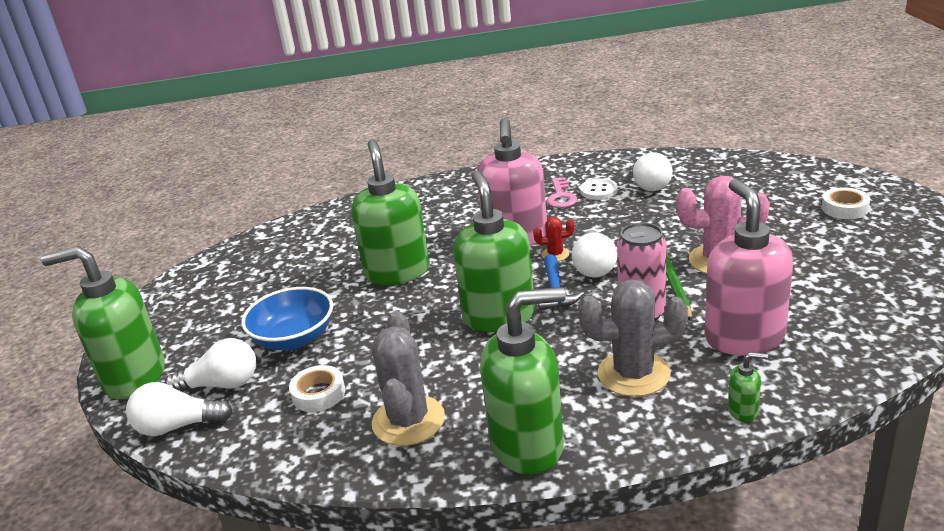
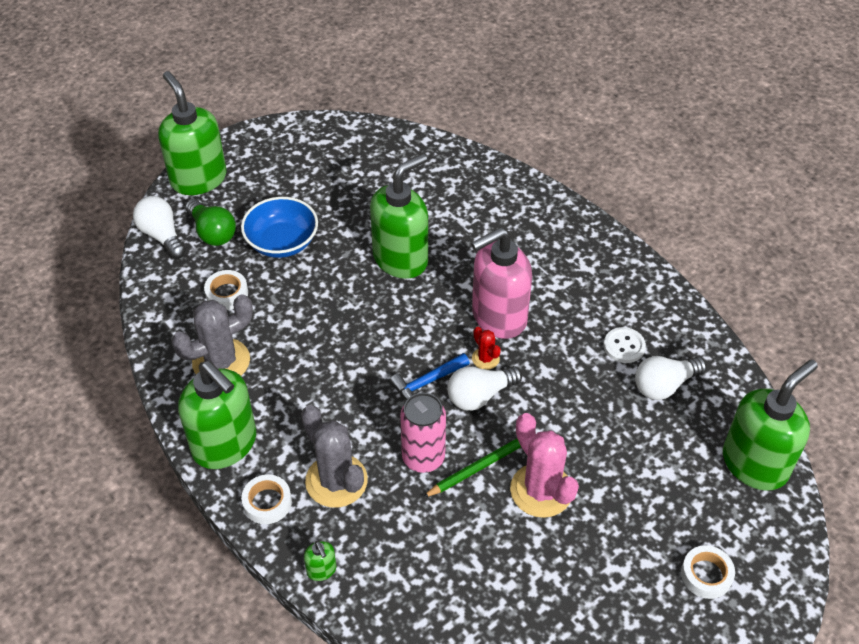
camera: 55 degrees right, 20 degrees up
white light bulb [165,338,256,392] -> green light bulb [185,199,236,246]
green soap dispenser [453,171,535,332] -> green soap dispenser moved to [723,359,818,491]
pink key [547,178,577,208] -> none
pink soap dispenser [704,179,793,356] -> none
none -> white tape [241,475,292,524]

